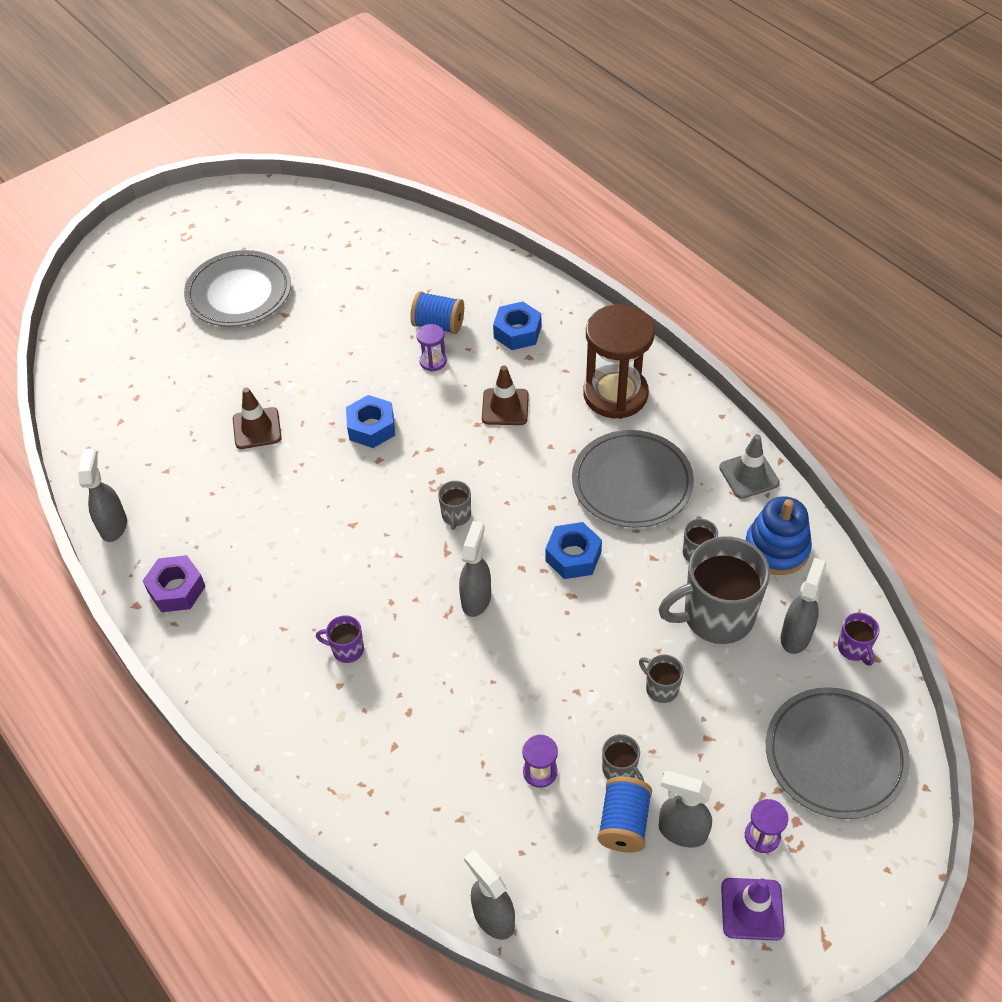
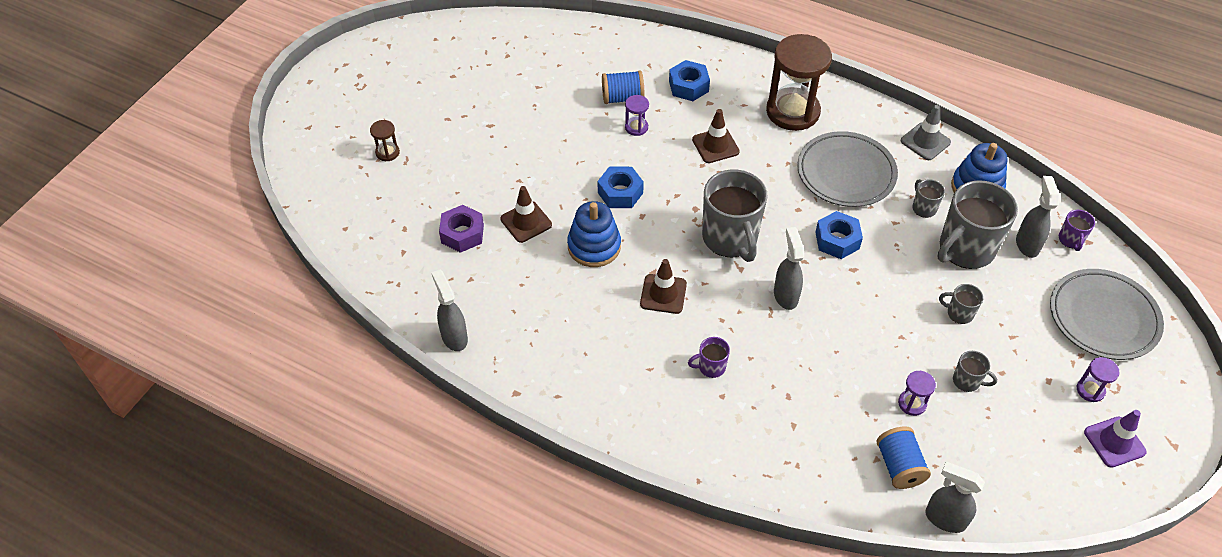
camera: 25 degrees left, 0 degrees up
purple nut [143,555,206,612] -> purple nut moved to [439,205,484,253]
grey plate [184,250,291,327] -> none
grey mug [438,481,471,530] -> grey mug [702,170,768,262], size x2.23
blue spool [597,776,652,852] -> blue spool moved to [876,426,931,489]
grey spray bottle [659,771,712,848] -> none
purple mug [838,613,879,666] -> purple mug turned 45 degrees clockwise [1059,210,1095,251]
none -> brown hourglass [370,120,400,161]
none -> blue stacking toy [567,201,621,267]
none -> brown traffic cone [640,259,687,314]

